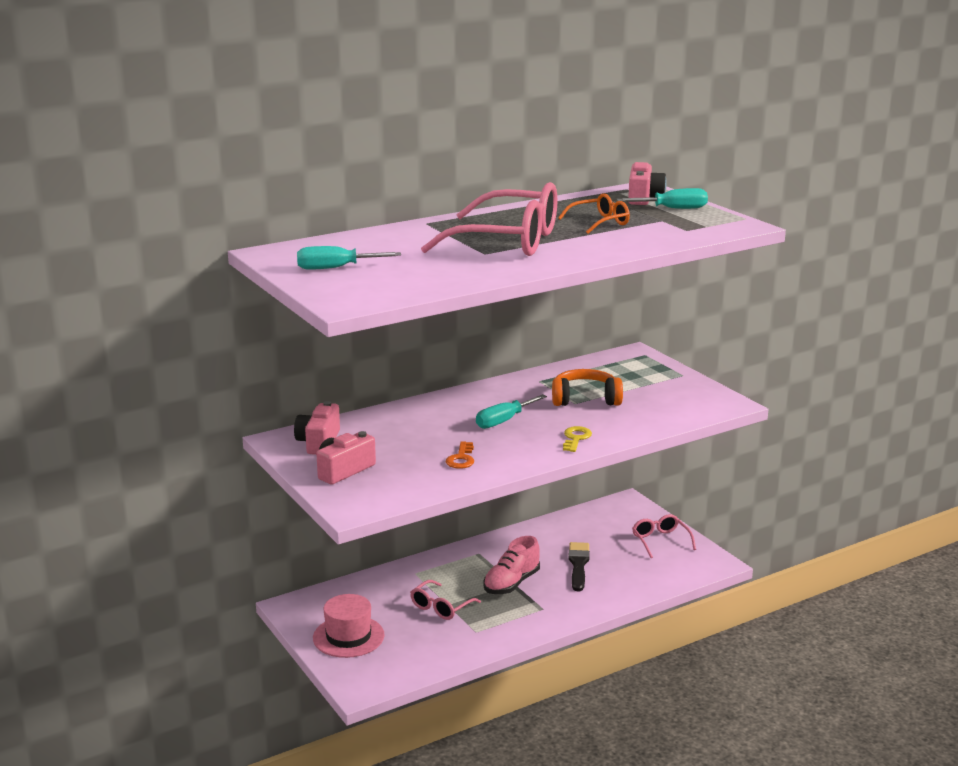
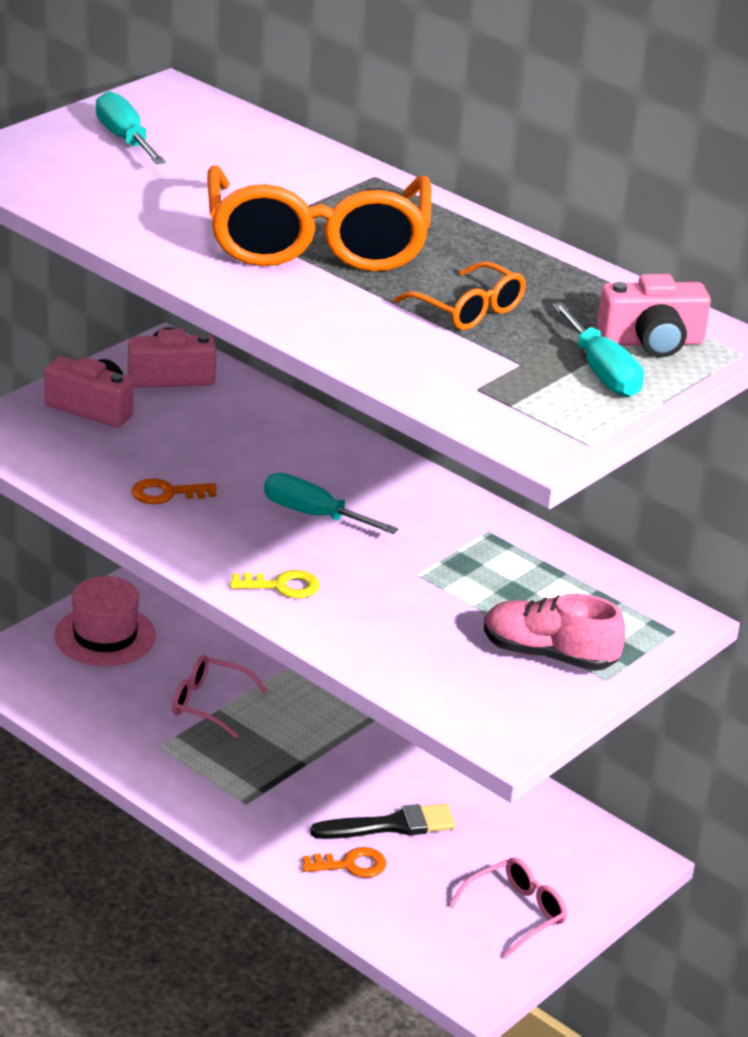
camera: 70 degrees right, 10 degrees up
pink glasses [421,182,557,256] -> orange glasses [207,166,431,272]
pink shoe [483,536,540,594] -> pink shoe moved to [484,593,626,671]
orange headphones [552,369,623,406] -> none
none -> orange key [302,847,386,878]

